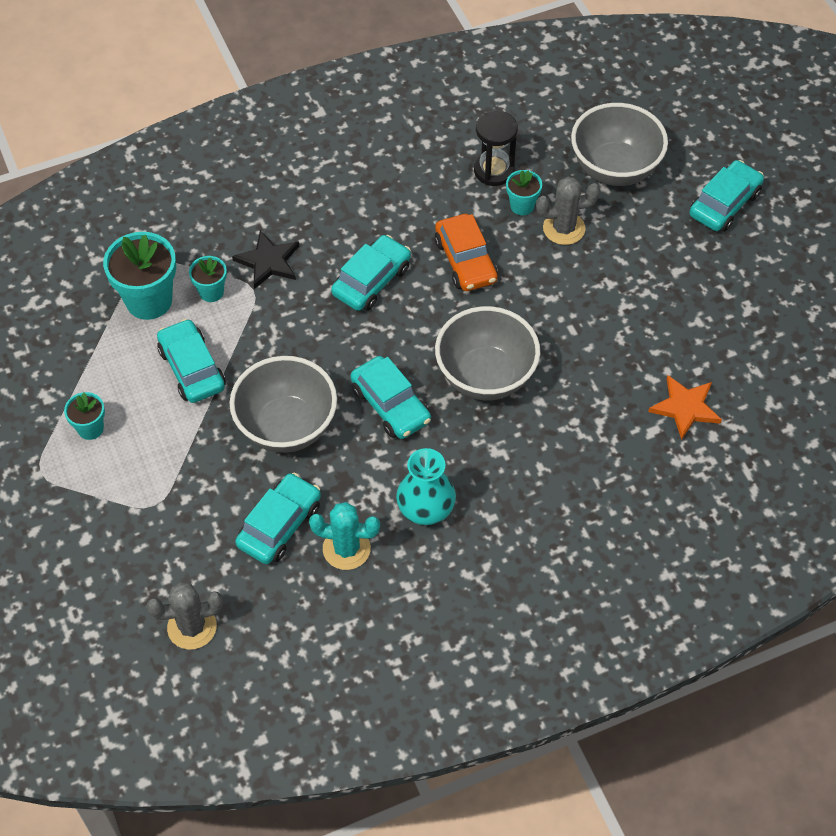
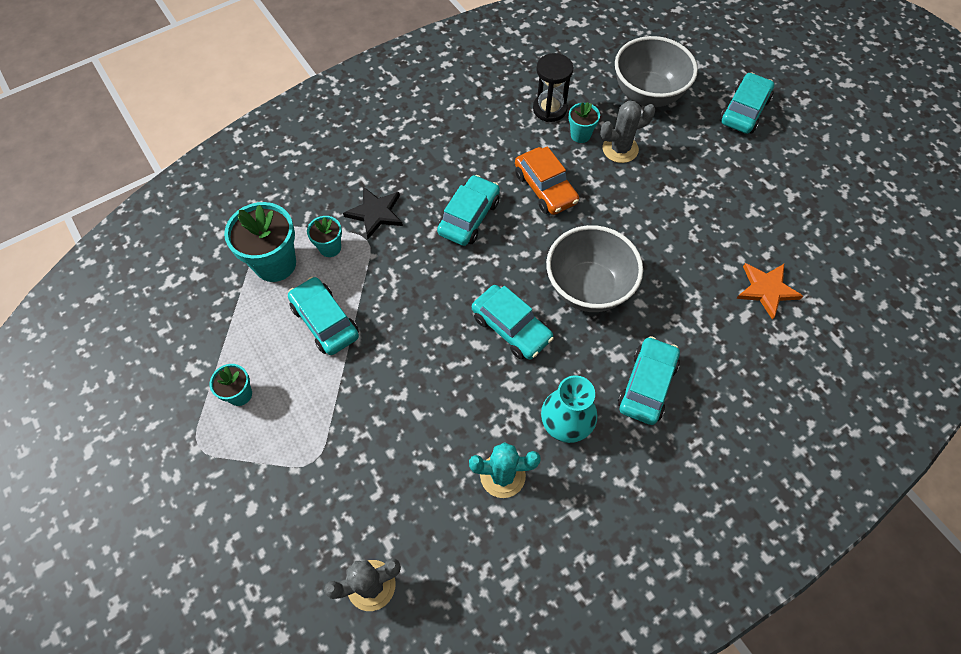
camera: 10 degrees left, 5 degrees up
grey bowl [230,356,337,453] -> none
turquoise car [235,473,321,564] -> turquoise car moved to [618,336,680,425]

